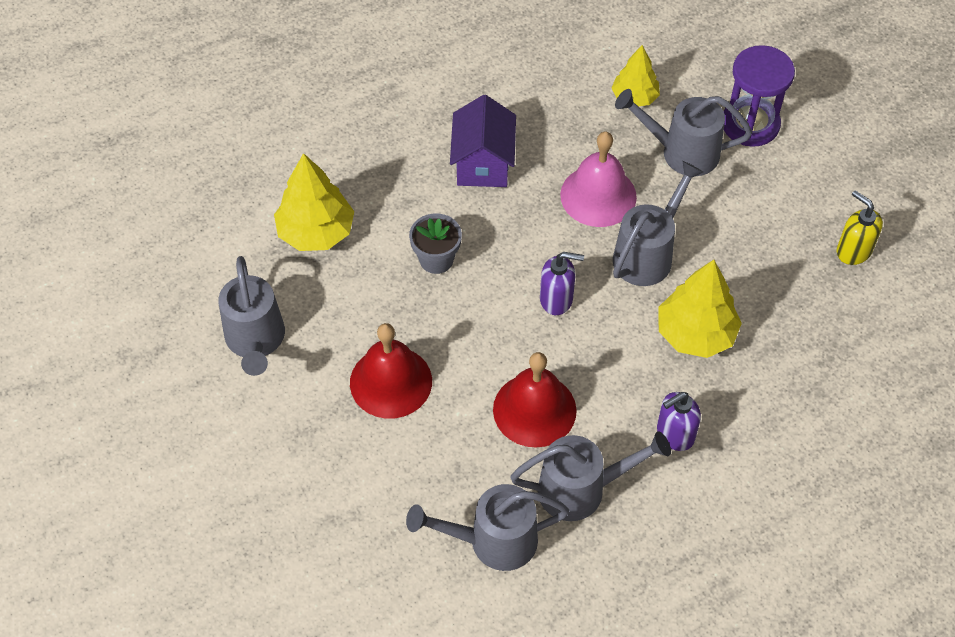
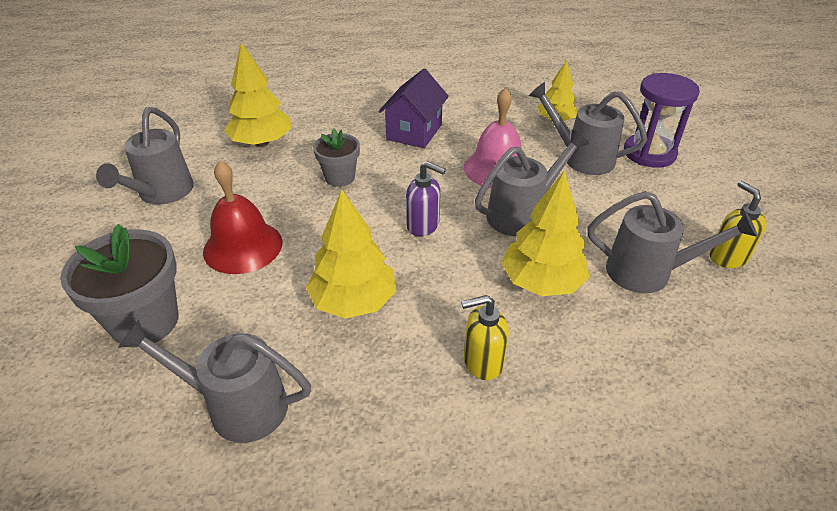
camera: 20 degrees right, 15 degrees down
red bell [493,352,577,448] -> yellow tree [306,189,396,319]
grey watering can [510,431,671,521] -> grey watering can moved to [588,191,757,293]
purple soap dispenser [657,392,701,451] -> yellow soap dispenser [461,295,509,380]
none -> grey flower pot [60,224,178,347]

